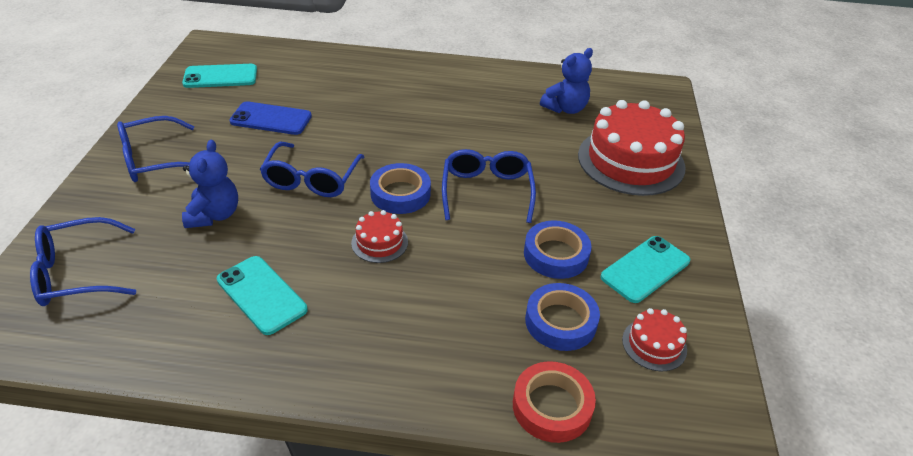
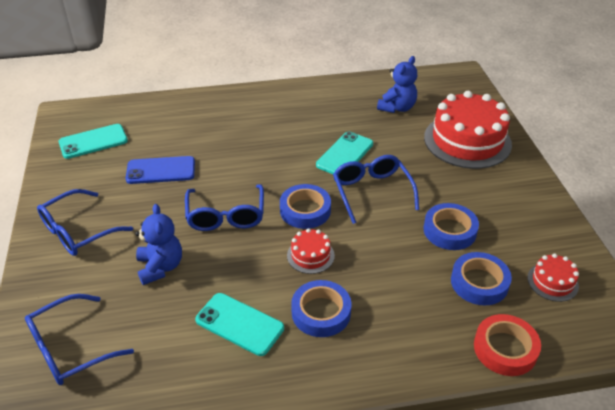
camera: 15 degrees left, 0 degrees up
turquoise phone [601,236,690,303] -> turquoise phone moved to [316,131,373,174]
none -> blue tape [291,280,351,337]

